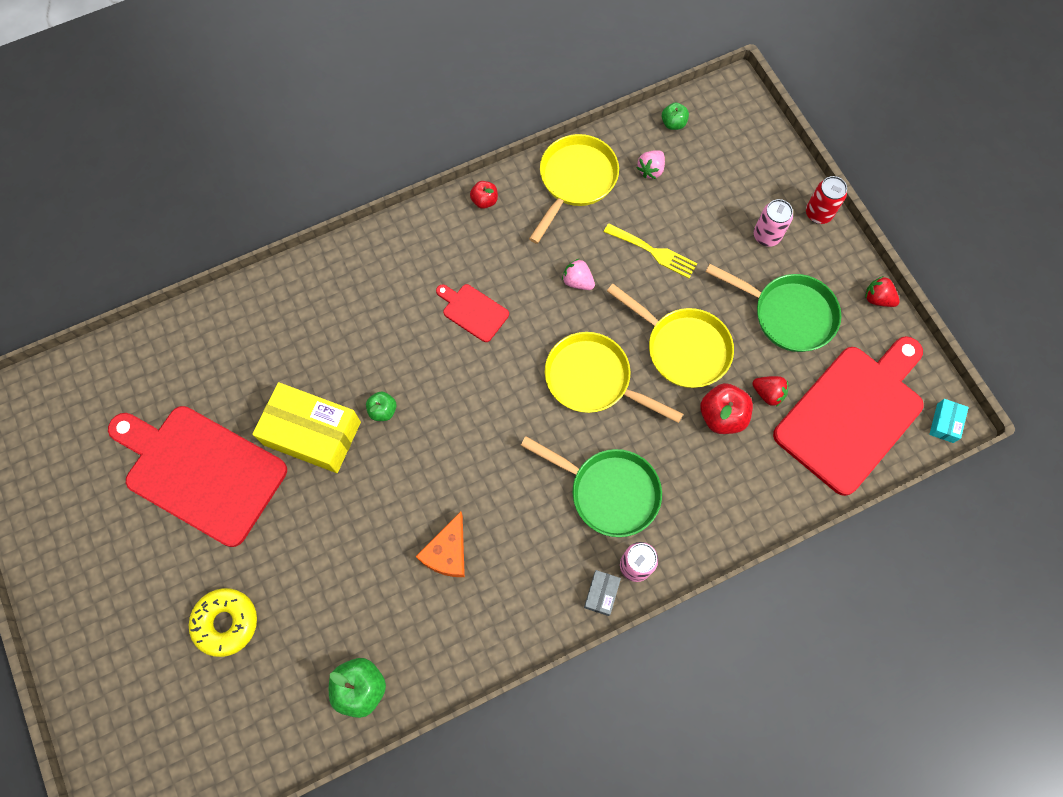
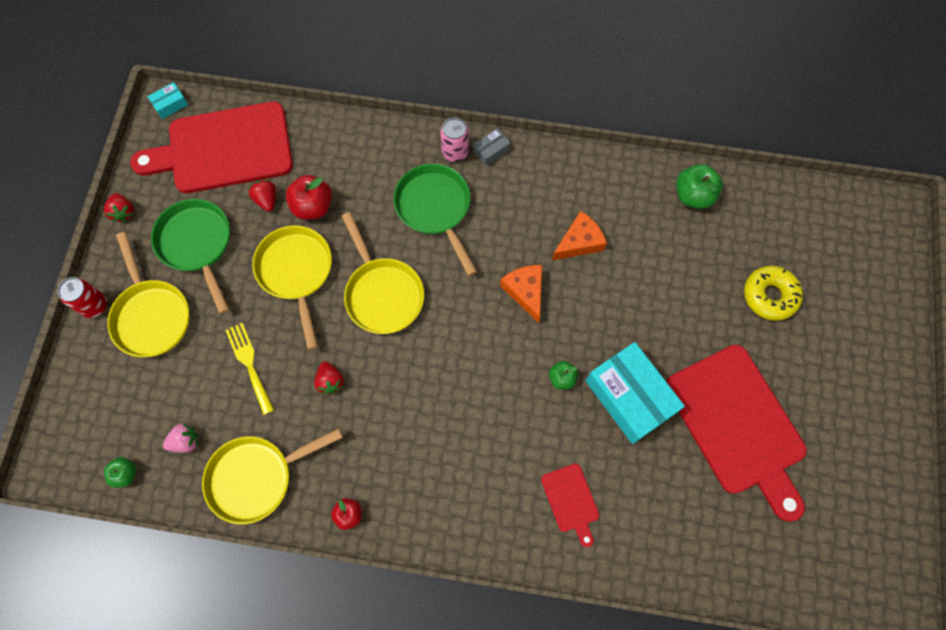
camera: 145 degrees left, 0 degrees up
yellow box [252,382,361,473] -> turquoise box [586,342,685,444]
red cutting board [436,284,509,342] -> red cutting board moved to [541,463,599,547]
pink strawberry [562,259,595,290] -> red strawberry [314,361,344,394]
pink can [754,199,793,247] -> yellow pan [107,232,190,357]
none -> orange cheese [500,265,542,323]

